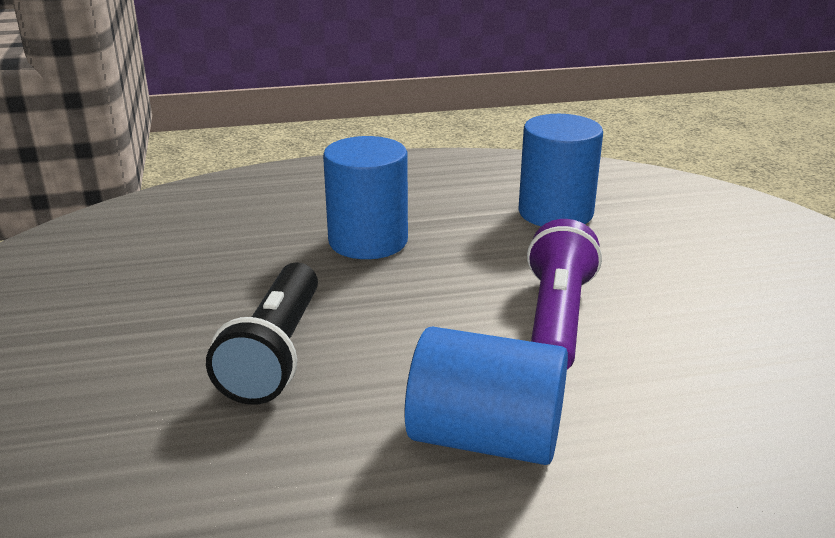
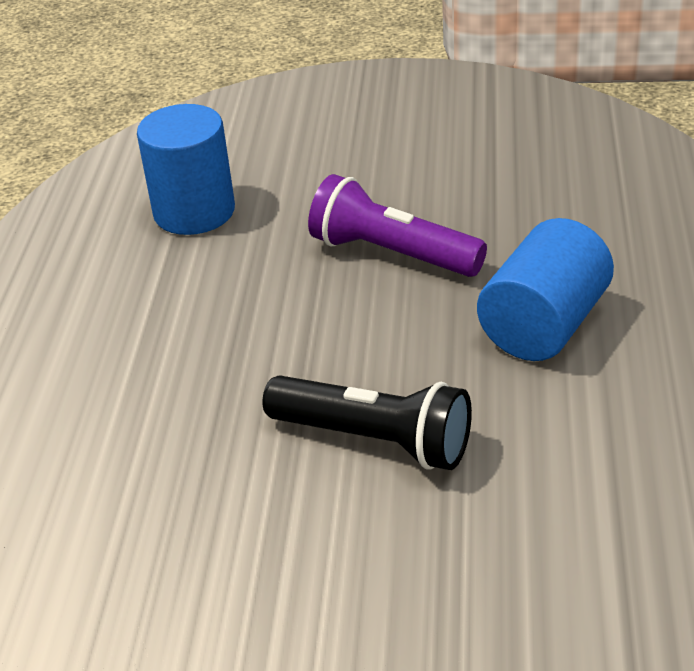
camera: 70 degrees left, 10 degrees up
blue cylinder [323,136,408,259] -> none

